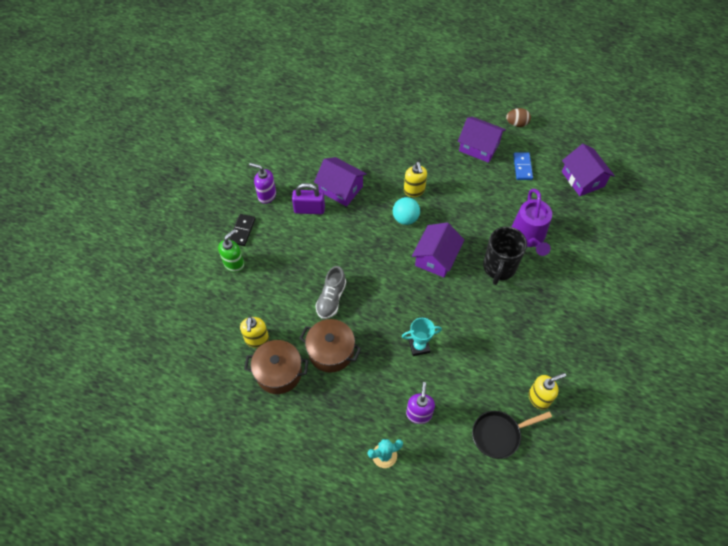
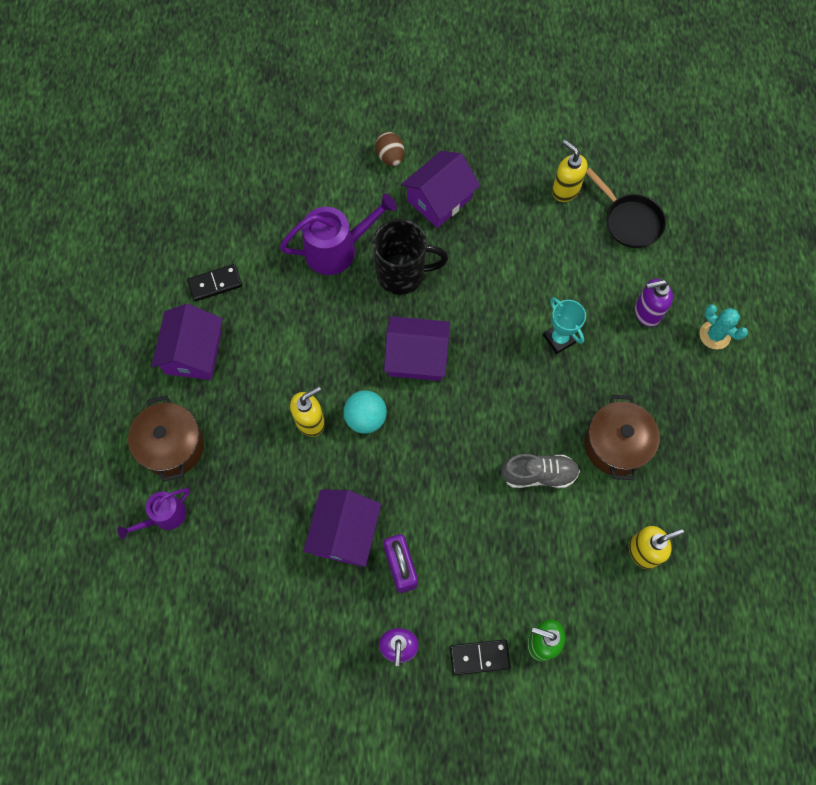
camera: 110 degrees left, 10 degrees up
brown pot [244,340,309,394] -> brown pot moved to [128,395,204,482]
brown egg [506,108,531,127] -> brown egg moved to [375,132,404,166]
blue domino [513,152,533,180] -> black domino [187,264,242,301]
purple house [562,144,615,196] -> purple house moved to [401,151,480,228]
none -> purple watering can [117,488,190,539]

